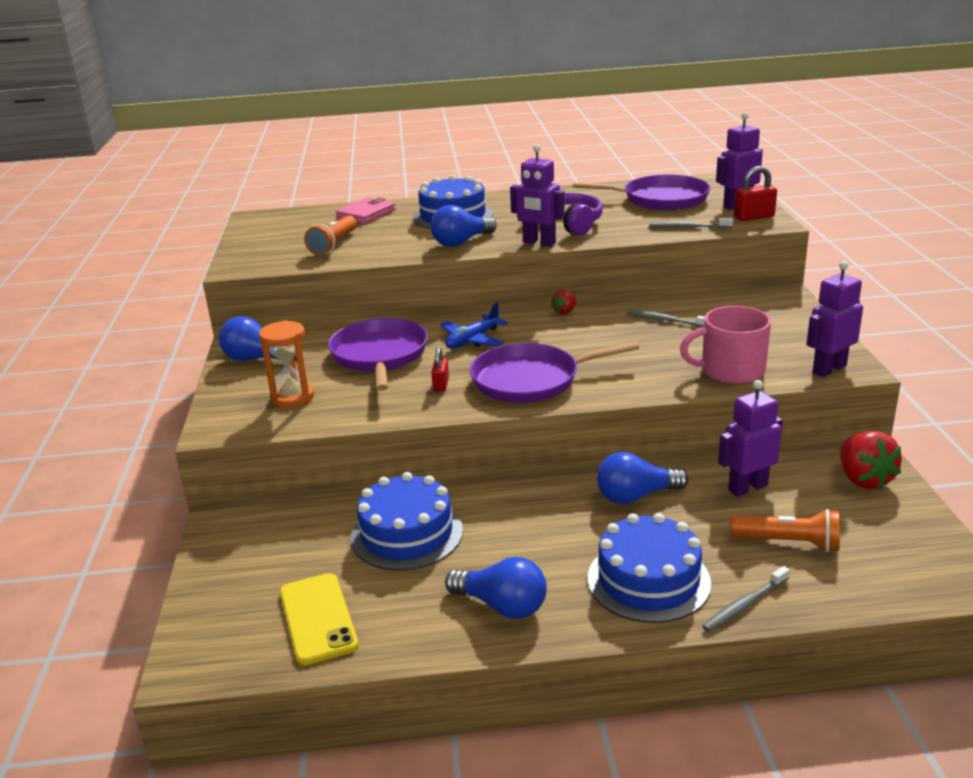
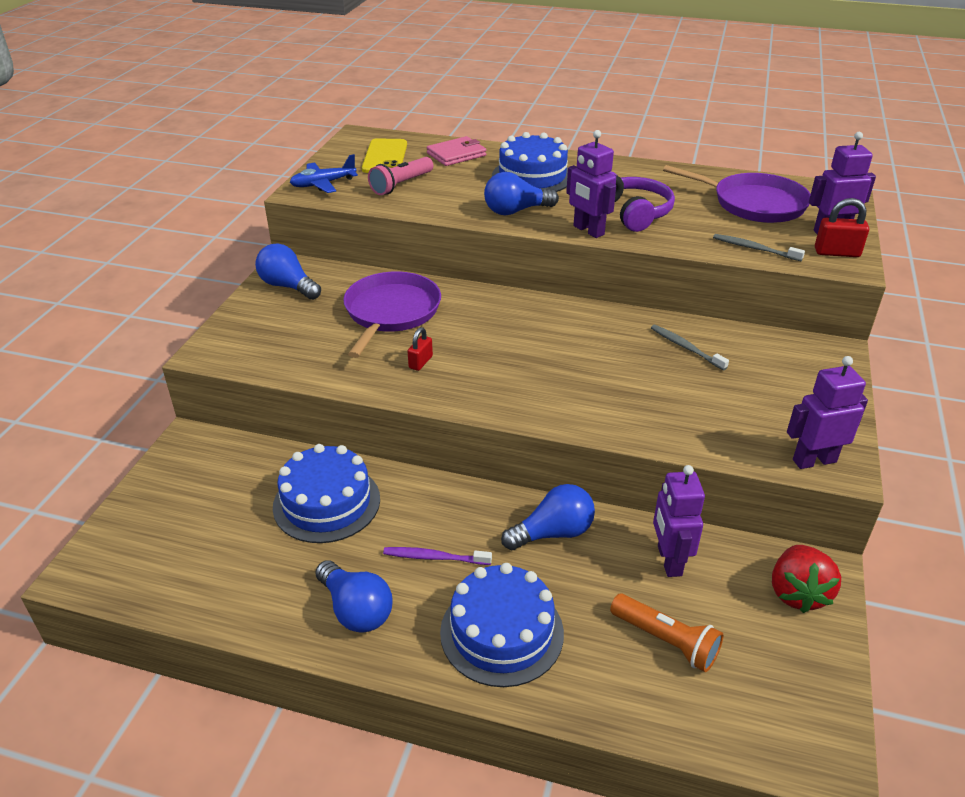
camera: 20 degrees right, 10 degrees up
orange hourglass [259,320,314,408] -> none
yellow phone [280,573,358,665] -> yellow phone moved to [362,138,407,173]
orange flashlight [304,216,357,255] -> pink flashlight [368,157,433,195]
blue plane [440,302,508,349] -> blue plane moved to [290,154,358,193]
purple pan [470,342,639,403] -> none
red strawberry [551,290,577,315] -> none
blue light bulb [597,452,688,504] -> blue light bulb turned 150 degrees clockwise [501,484,595,550]
pink mug [680,306,771,384] -> none
grey toothbrush [702,566,790,632] -> none
purple robot [718,380,783,497] -> purple robot turned 90 degrees counterclockwise [653,465,705,577]
none -> purple toothbrush [383,547,492,565]

